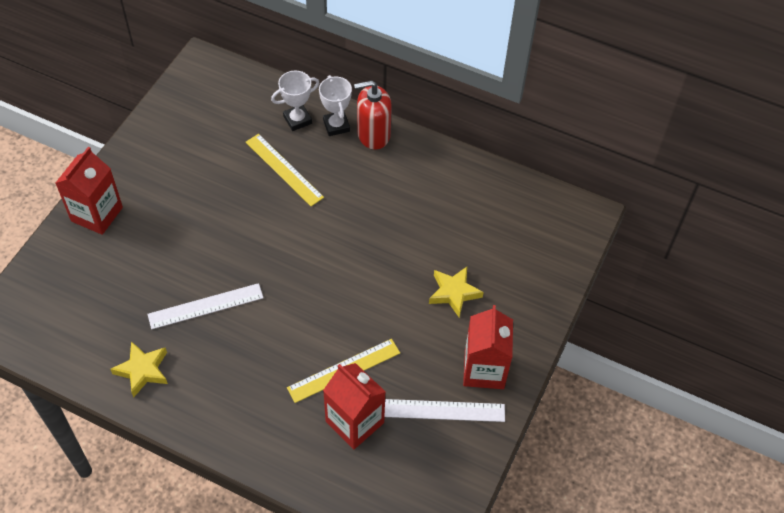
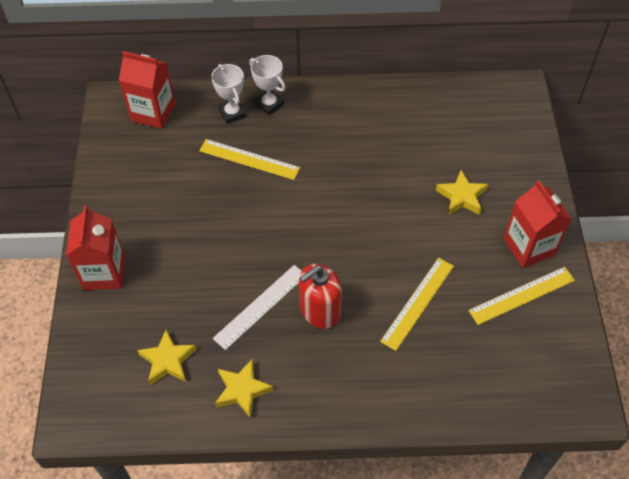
camera: 25 degrees left, 0 degrees up
white trophy [271,71,319,131] -> white trophy turned 60 degrees counterclockwise [211,64,246,124]
red carton [323,363,386,449] -> red carton moved to [119,51,175,129]
red soap dispenser [354,80,392,150] -> red soap dispenser moved to [299,264,342,329]
white ruler [384,399,505,422] -> yellow ruler [468,267,575,325]
none -> yellow star [137,329,197,385]

